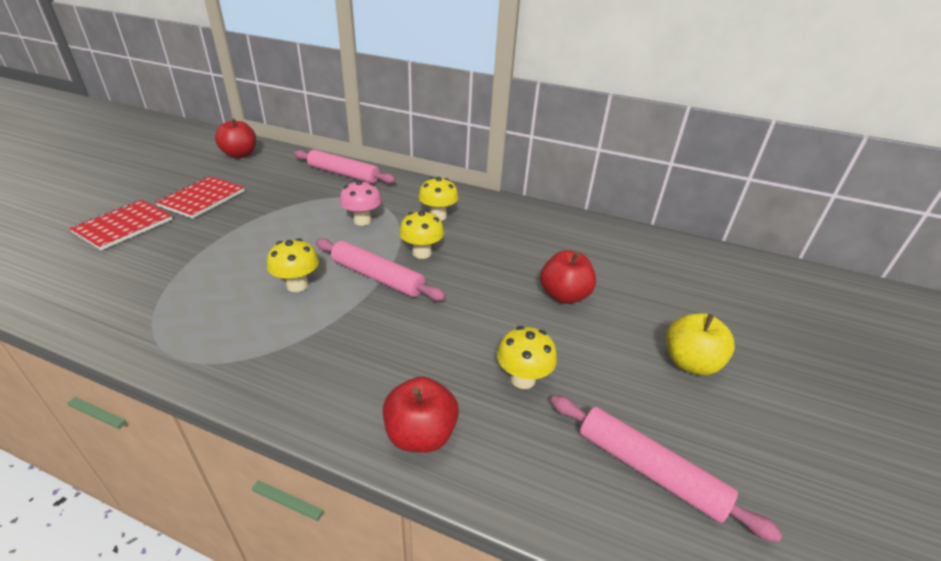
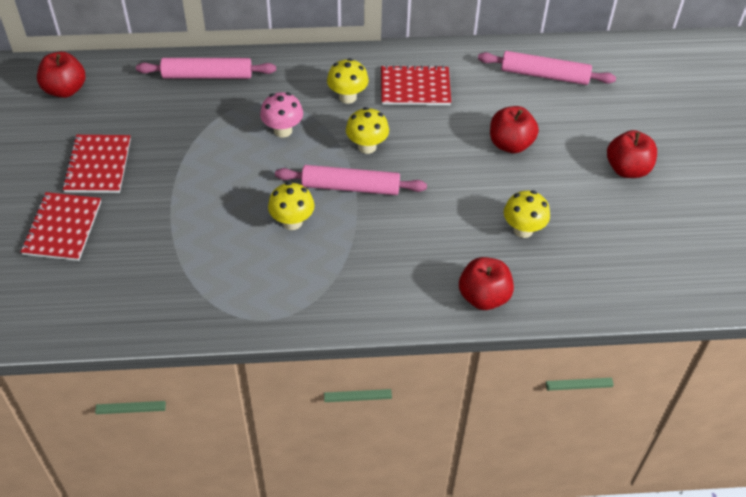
camera: 25 degrees left, 15 degrees up
pink rolling pin [551,395,782,542] -> pink rolling pin moved to [478,51,616,85]
yellow apple [666,313,735,375] -> red apple [607,130,657,178]
none -> red notebook [381,65,451,105]

